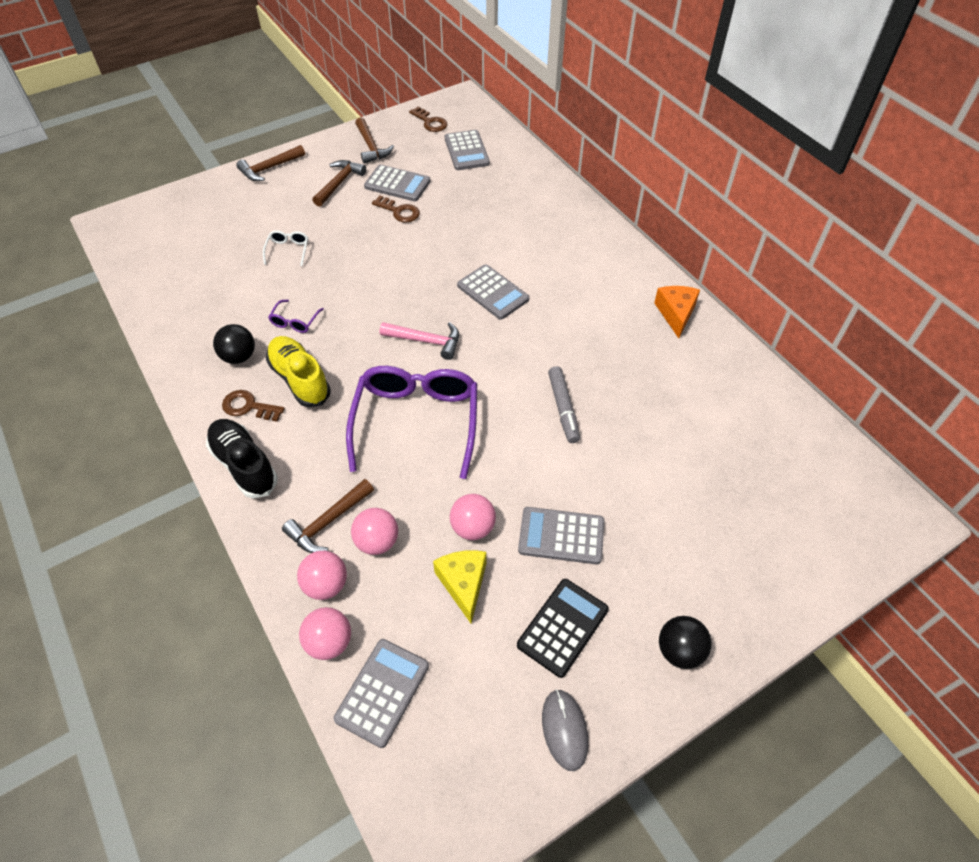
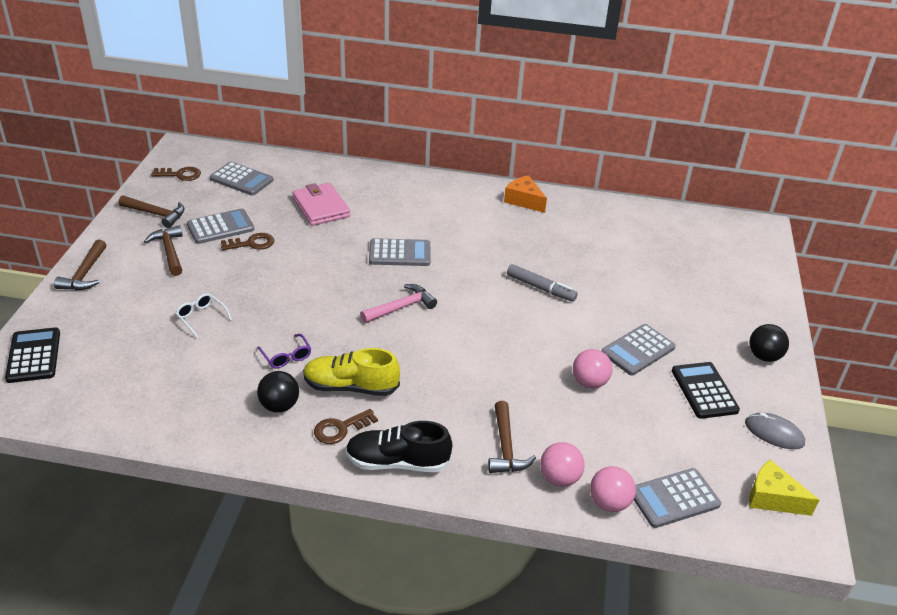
camera: 50 degrees left, 15 degrees down
grey calculator [333,639,429,748] -> grey calculator turned 90 degrees counterclockwise [634,468,721,528]
purple glasses [346,366,477,479] -> none
pink ball [351,508,398,555] -> none
yellow cheese [433,550,486,623] -> yellow cheese moved to [749,460,819,516]
none -> black calculator [5,327,60,383]
none -> pink wallet [292,183,350,226]

